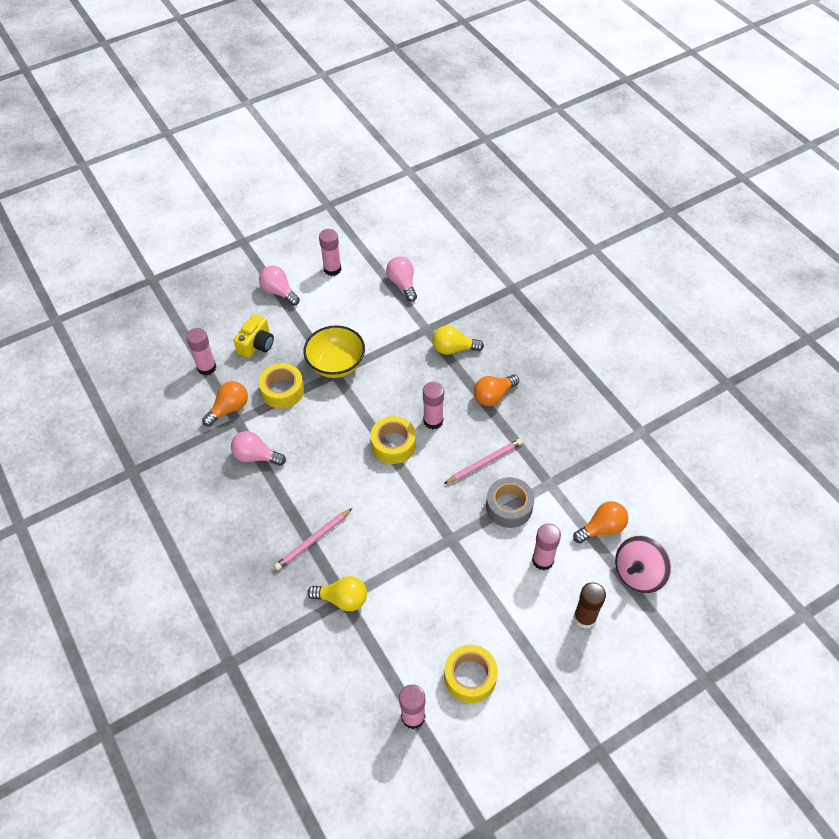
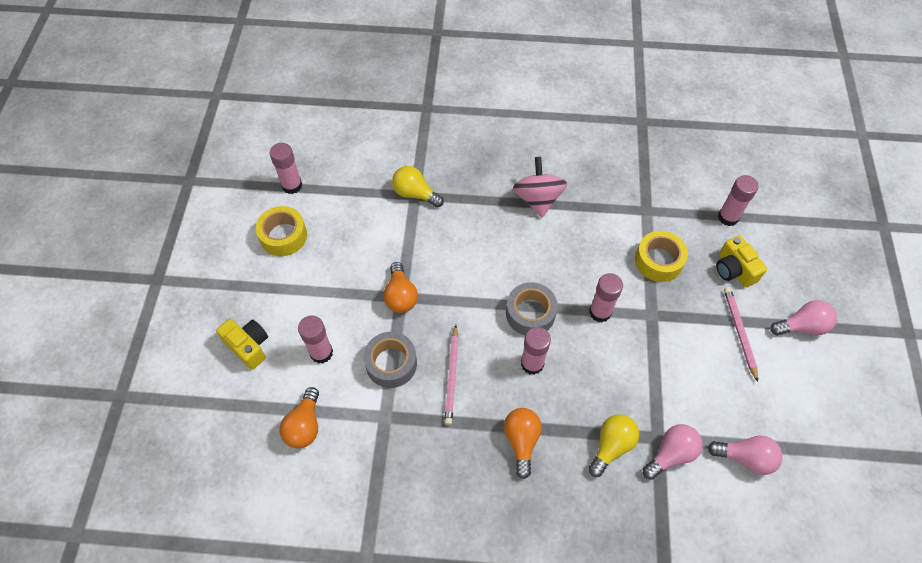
camera: 125 degrees right, 5 degrees up
orange light bulb [202,381,248,426] -> orange light bulb moved to [383,262,418,313]
pink light bulb [231,431,286,466] -> pink light bulb moved to [643,424,703,480]
pink pencil [274,508,352,570] -> pink pencil moved to [724,287,758,382]
yellow bowl [304,325,365,378] -> none
yellow light bulb [307,576,367,611] -> yellow light bulb turned 75 degrees clockwise [392,166,444,208]
pink glue stick [319,229,341,276] -> pink glue stick moved to [589,273,623,322]
yellow tape [370,416,416,464] -> grey tape [506,282,558,335]
brown glue stick [574,582,606,629] -> yellow camera [216,319,268,370]
pink spinning top [615,535,671,594] -> pink spinning top moved to [513,157,567,217]

